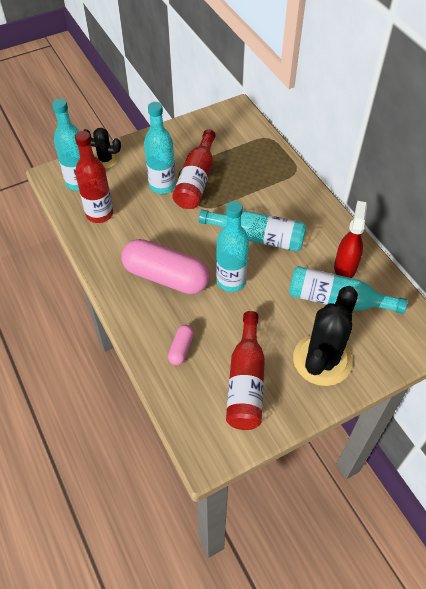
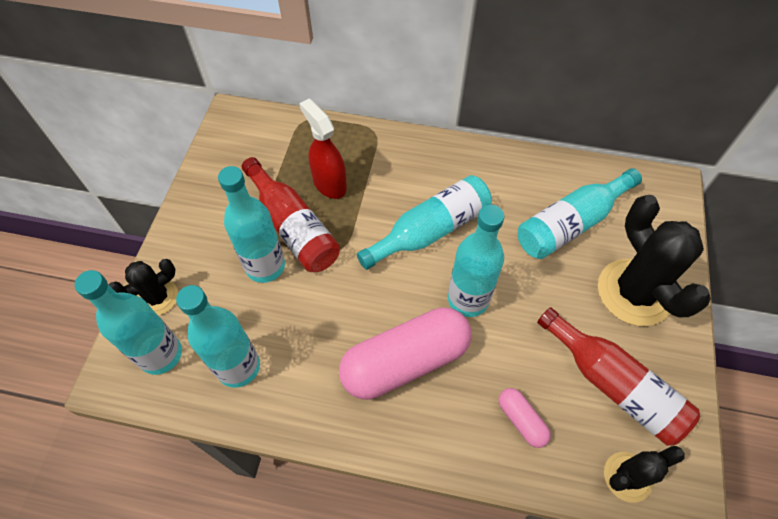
camera: 50 degrees left, 5 degrees up
red bottle [75,131,113,223] -> turquoise bottle [176,285,260,388]
red spray bottle [334,201,367,278] -> red spray bottle moved to [299,99,347,199]
none -> black cactus [604,446,685,503]

